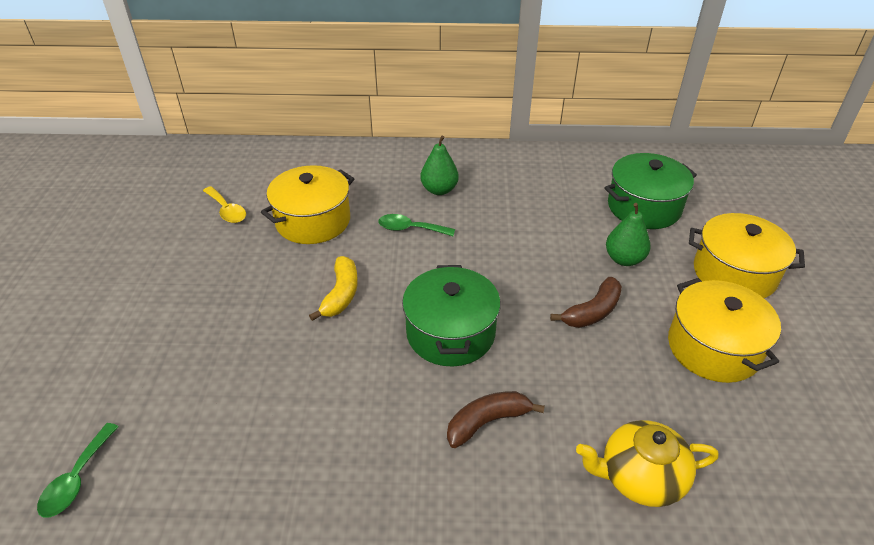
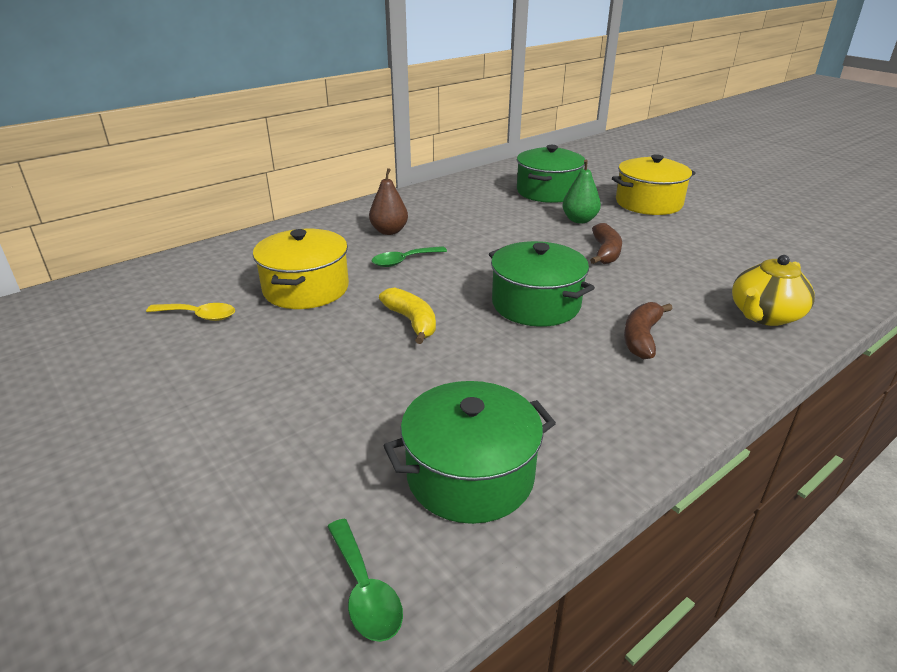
camera: 40 degrees left, 10 degrees down
green pear [420,135,459,195] -> brown pear [369,168,408,235]
yellow pot [668,278,781,383] -> none
none -> green pot [383,381,556,524]

